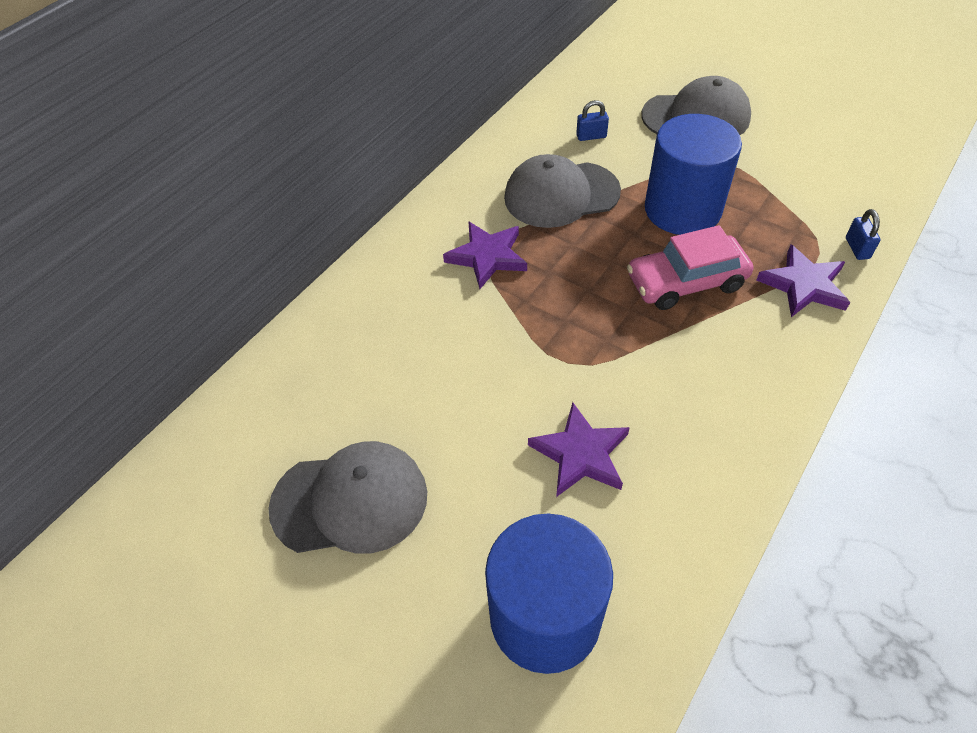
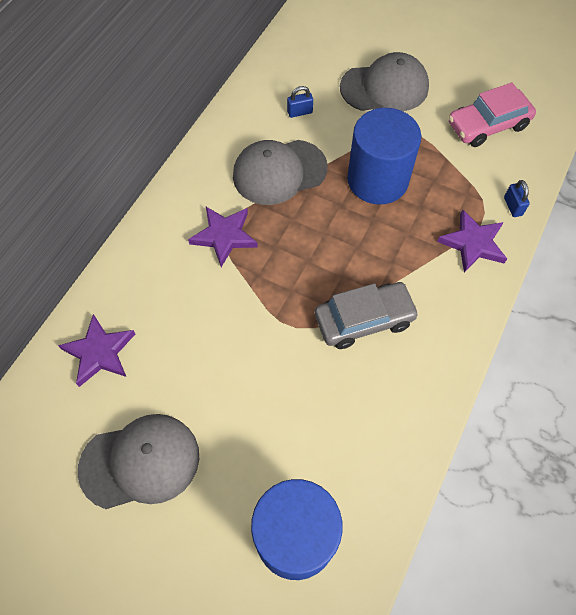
camera: 10 degrees left, 10 degrees up
purple star [528,402,630,497] -> purple star moved to [58,314,135,387]
pink car [627,225,754,310] -> pink car moved to [449,82,536,147]
none -> grey car [315,282,419,349]

